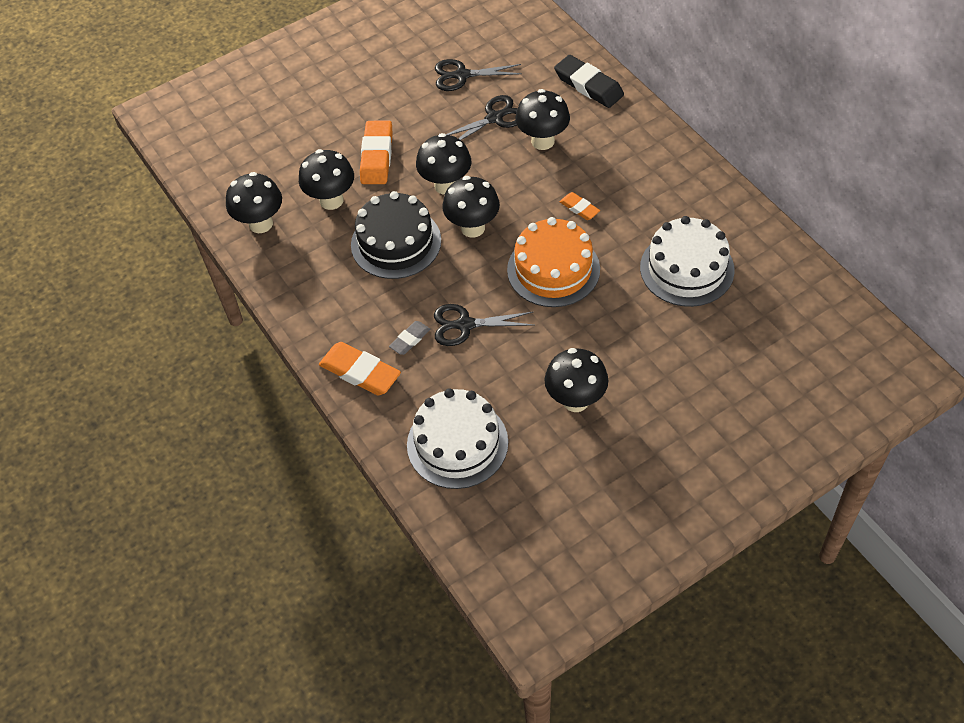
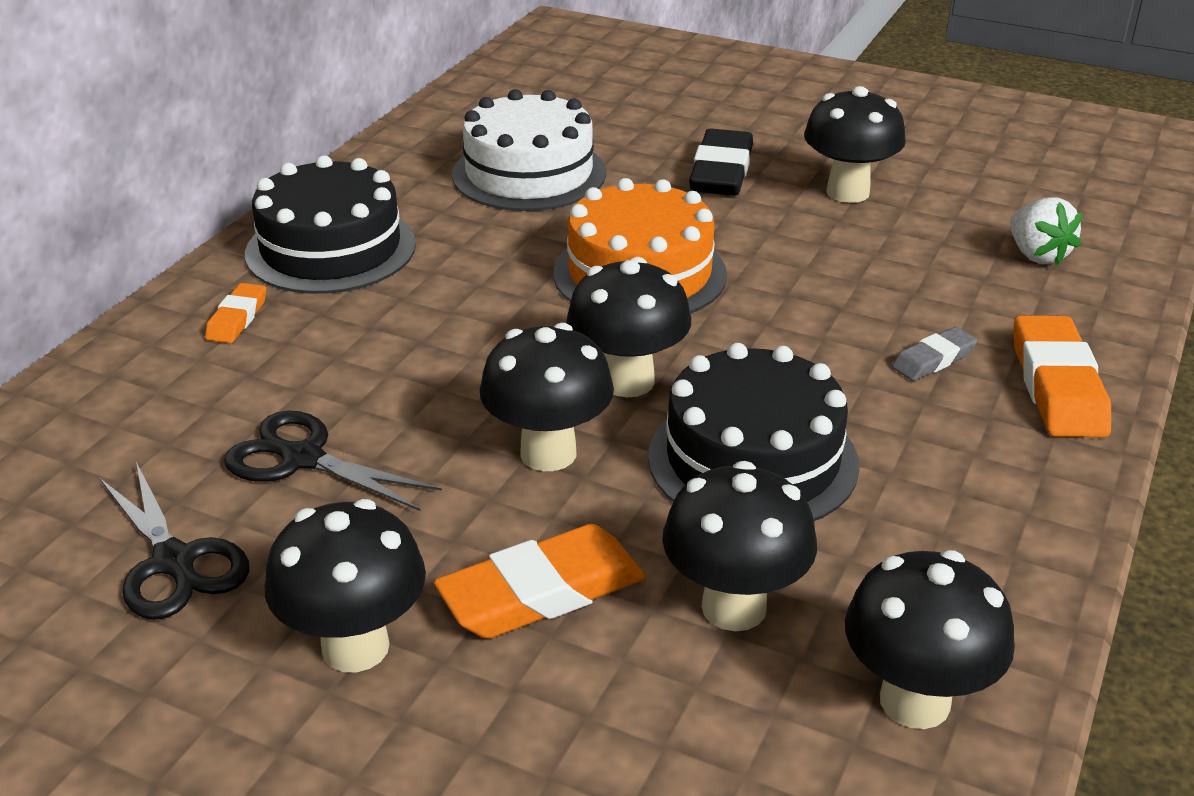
camera: 125 degrees left, 20 degrees down
grey eraser [389,321,430,355] -> grey eraser turned 45 degrees counterclockwise [892,327,977,381]
white cake [407,388,508,489] -> white strawberry [1010,197,1082,265]
black scissors [434,304,533,346] -> none
black mushroom [515,89,570,150] -> black mushroom moved to [264,499,426,672]
black eraser [554,55,624,108] -> black eraser moved to [689,129,753,196]
orange eraser [560,192,600,220] -> orange eraser moved to [205,283,266,343]
none -> black cake [245,155,416,294]

